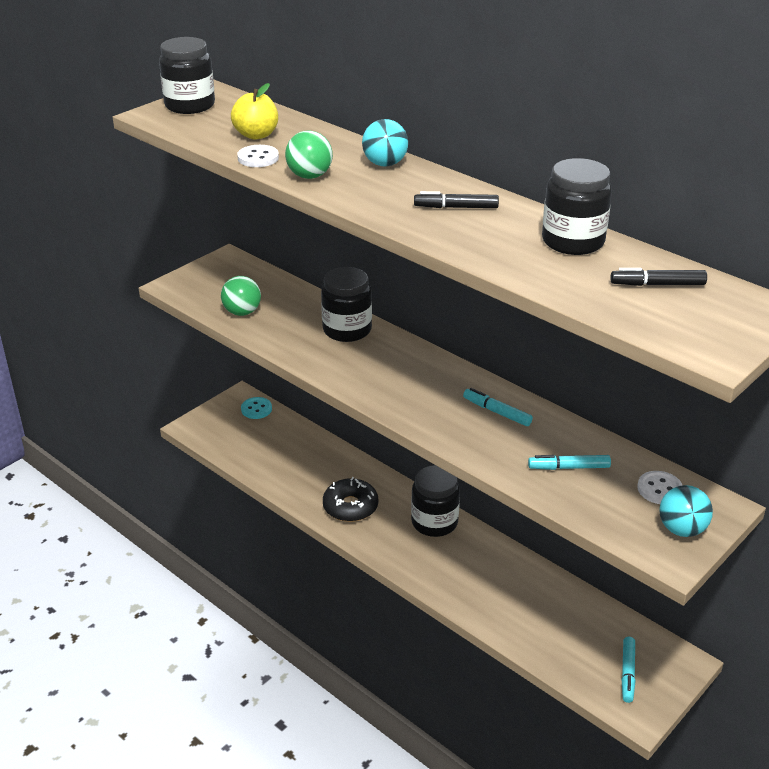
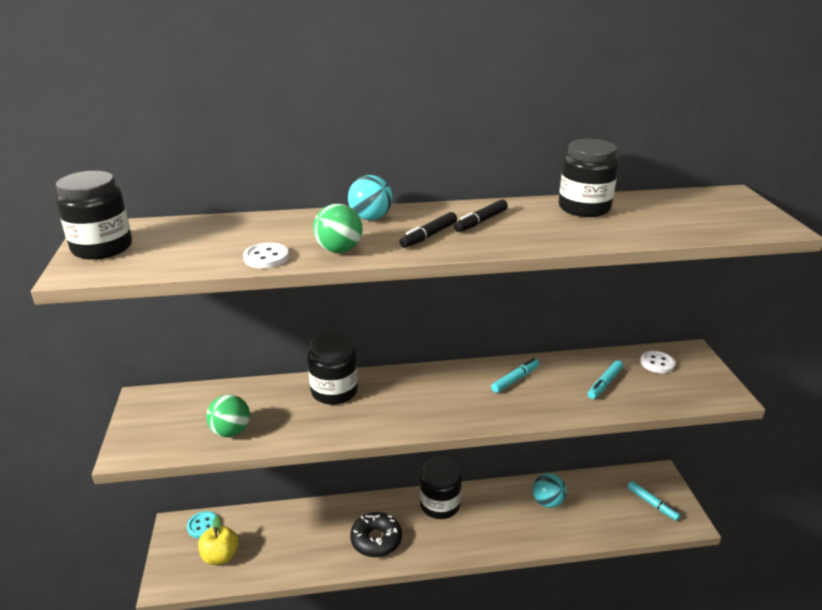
camera: 50 degrees left, 5 degrees down
yellow apple [231,83,278,140] -> yellow apple moved to [198,516,239,565]
turquoise marker [463,388,533,426] -> turquoise marker turned 150 degrees clockwise [491,358,539,393]
black marker [610,268,707,286] -> black marker moved to [399,212,457,248]
turquoise ball [659,485,713,537] -> turquoise ball moved to [532,473,566,508]

